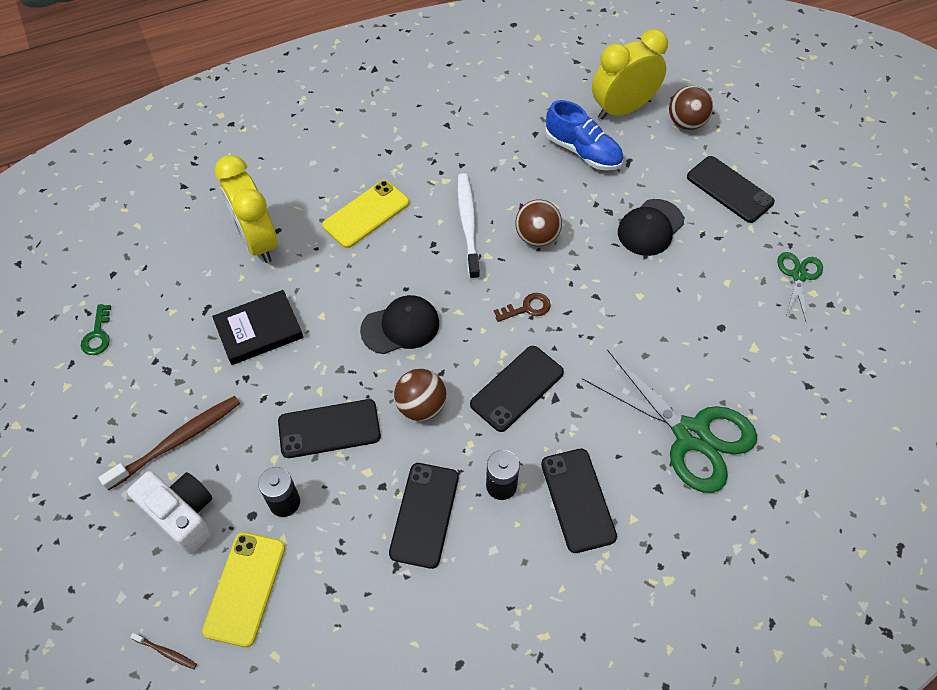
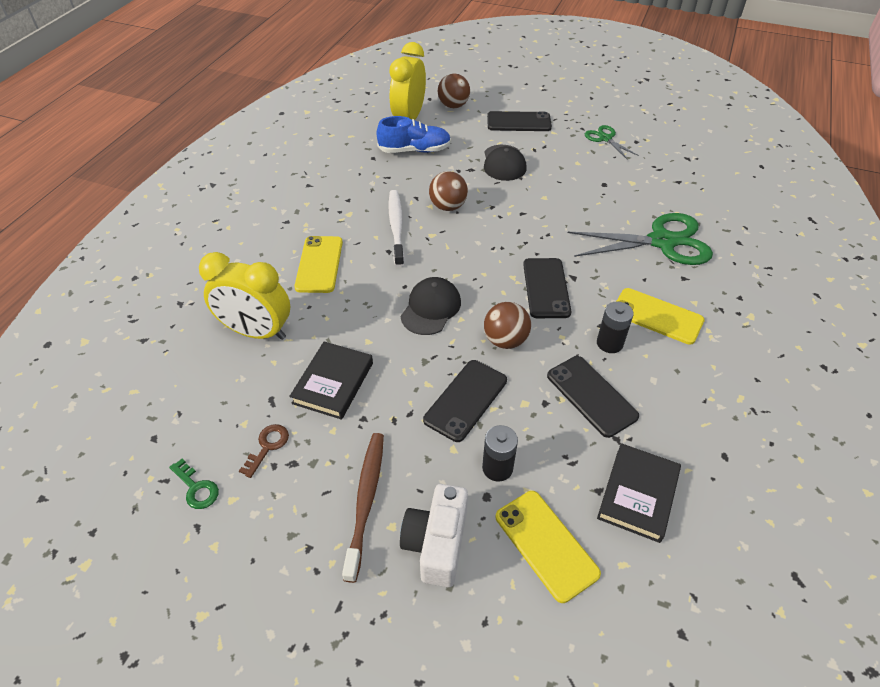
camera: 45 degrees left, 10 degrees down
white camera [127,471,212,554] -> white camera turned 75 degrees counterclockwise [400,484,468,587]
brown toothbrush [130,633,197,669] -> none
white toothbrush [458,173,480,280] -> white toothbrush turned 45 degrees clockwise [389,190,404,267]
brown key [494,293,551,322] -> brown key moved to [239,424,289,478]
black phone [541,449,617,553] -> yellow phone [616,288,705,345]
none -> black book [597,443,681,543]

